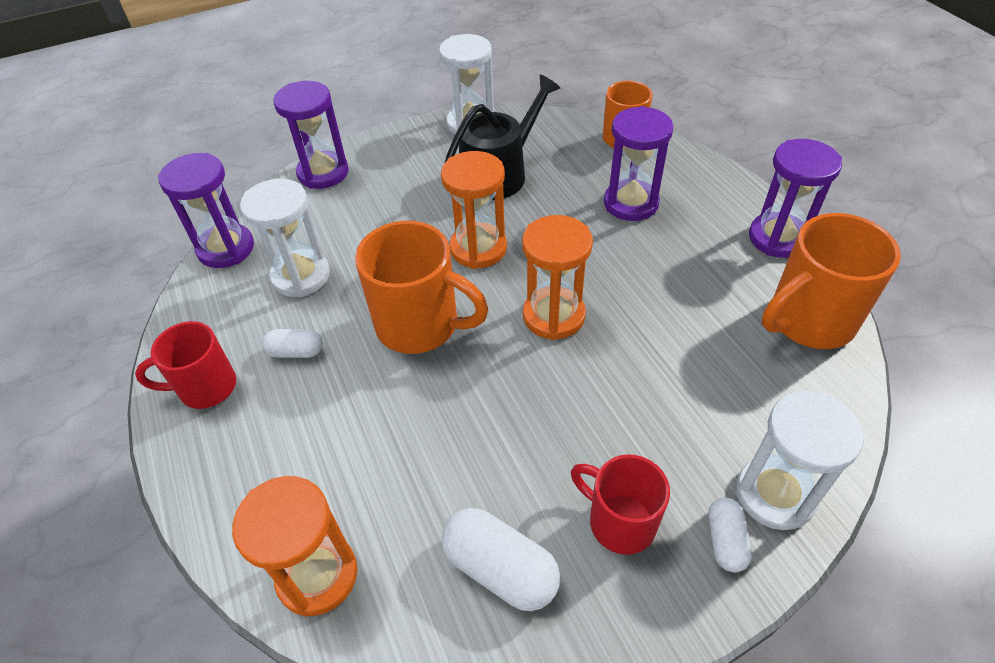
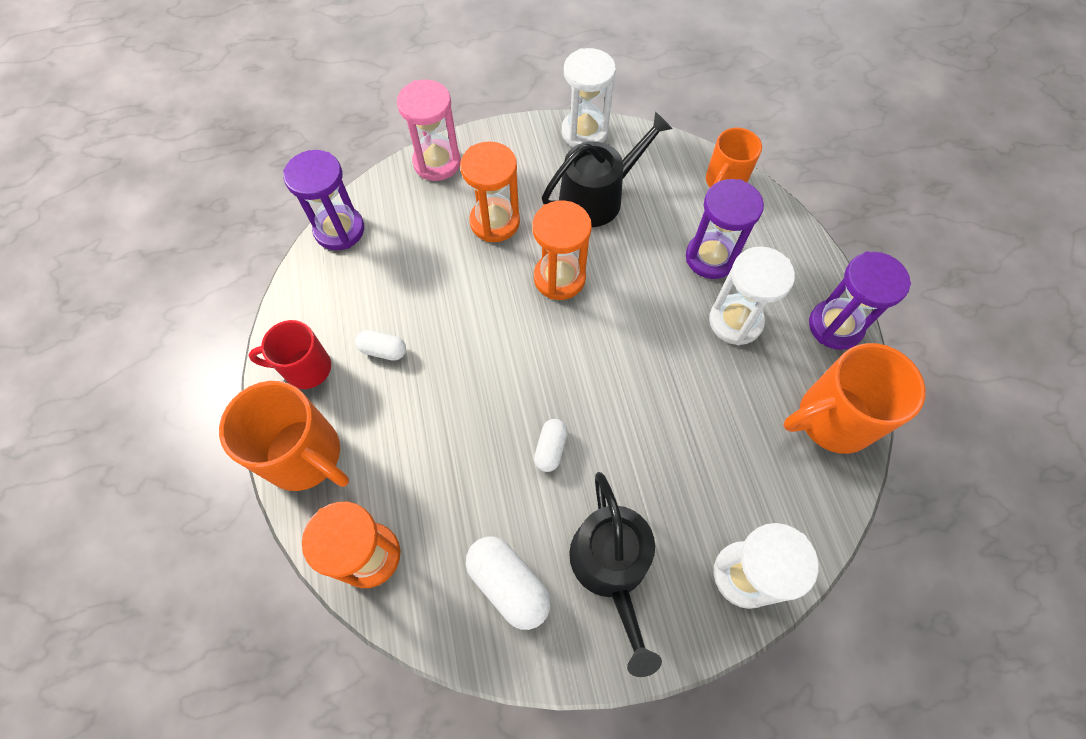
camera: 10 degrees right, 15 degrees up
white hourglass [240,179,330,298] -> white hourglass moved to [709,246,795,345]
purple hourglass [273,81,349,189] -> pink hourglass [397,80,461,181]
orange mug [355,221,489,354] -> orange mug moved to [219,381,349,491]
orange hourglass [522,215,593,340] -> orange hourglass moved to [460,141,520,242]
red mug [571,454,670,555] -> black watering can [569,472,662,677]
white capsule [708,498,752,573] -> white capsule moved to [534,419,568,472]

